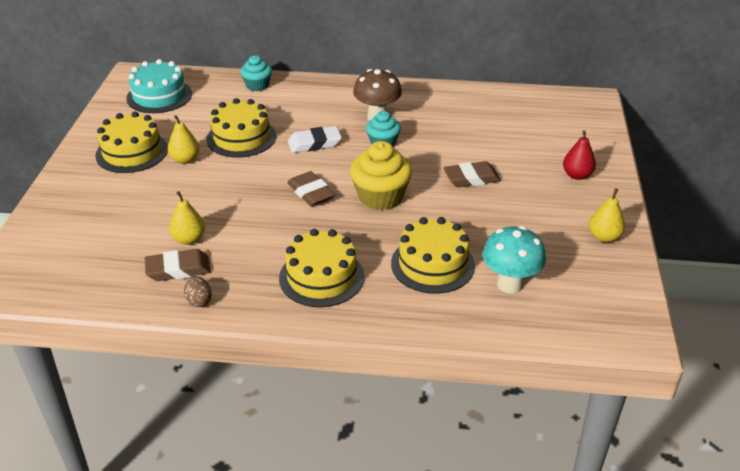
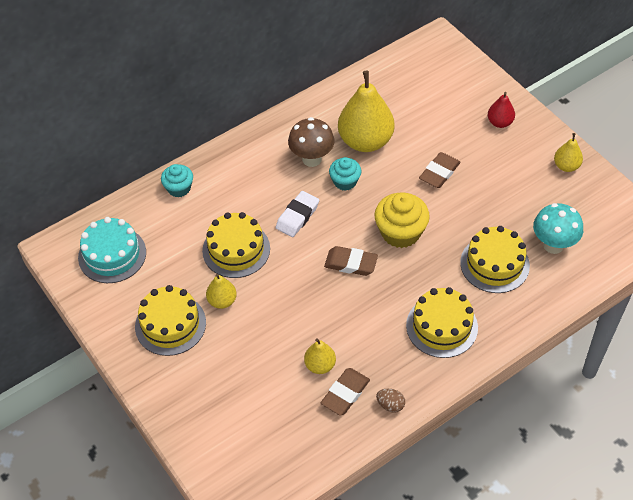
camera: 40 degrees left, 15 degrees up
none -> yellow pear [338,71,395,152]

